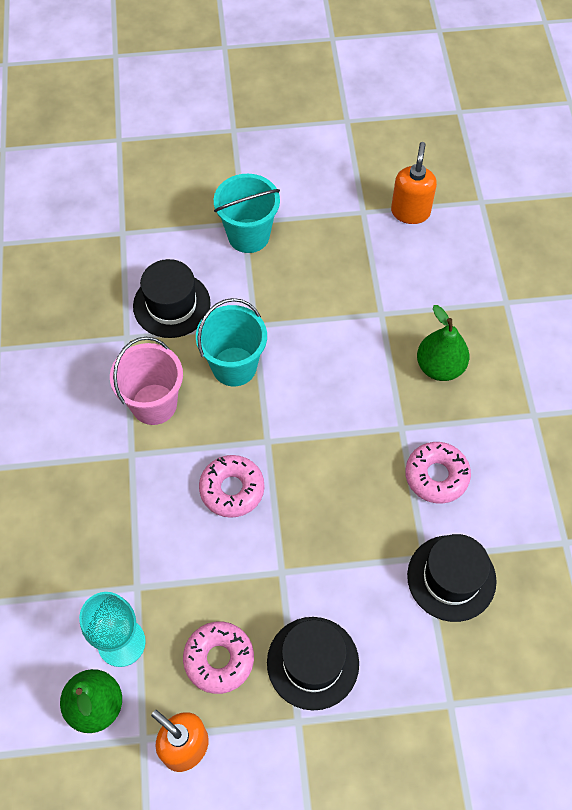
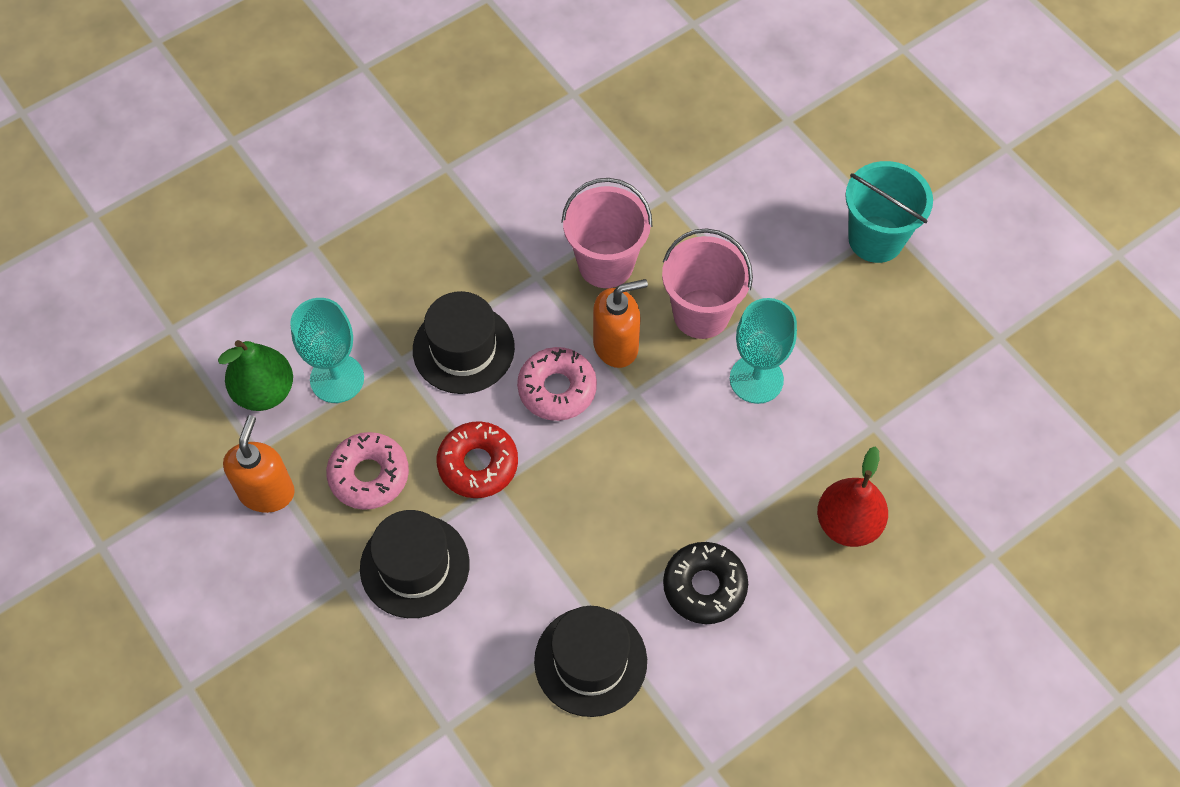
camera: 60 degrees right, 0 degrees up
black hat [133,259,211,338] -> black hat moved to [413,291,515,394]
turquoise bucket [196,298,267,386] -> pink bucket [662,228,753,339]
orange soap dispenser [391,142,437,224] -> orange soap dispenser moved to [593,279,648,368]
pink donut [405,442,471,504] -> black donut [663,542,748,624]
green pear [417,305,469,381] -> red pear [817,446,888,547]
none -> red donut [437,421,518,498]
none -> turquoise goblet [730,298,797,404]

